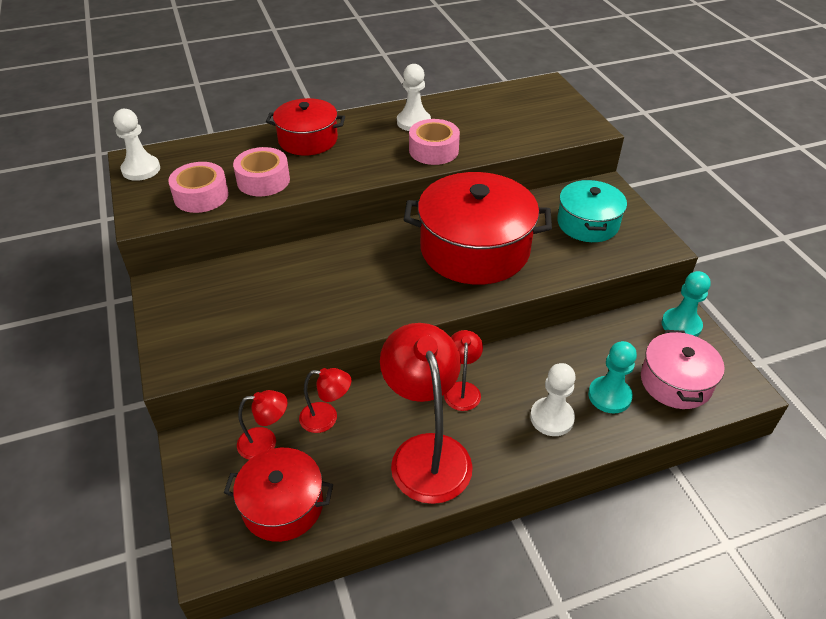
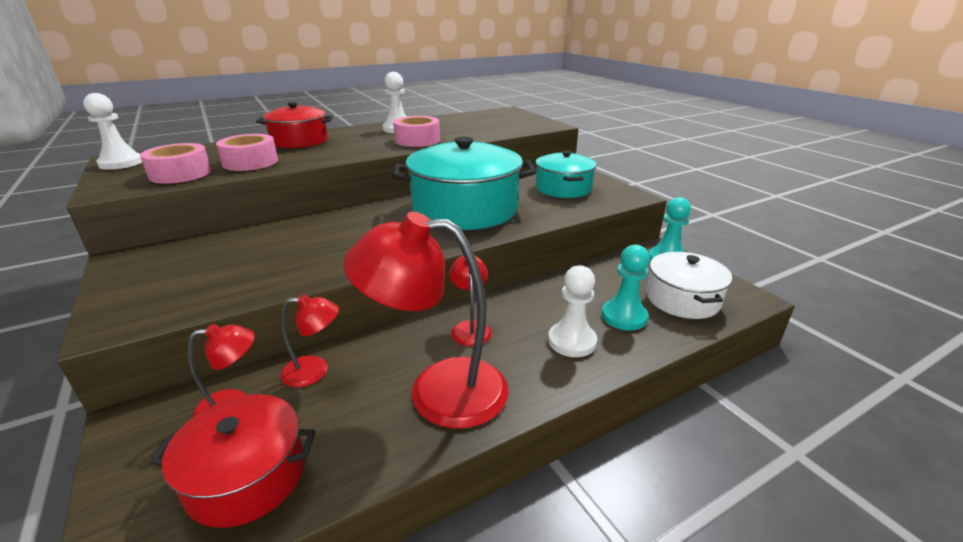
camera: 10 degrees left, 15 degrees down
red lamp [380,323,473,504] -> red lamp turned 60 degrees counterclockwise [344,212,509,429]
red pot [404,172,552,285] -> turquoise pot [392,137,537,230]
pink pot [641,330,725,409] -> white pot [646,252,732,319]

